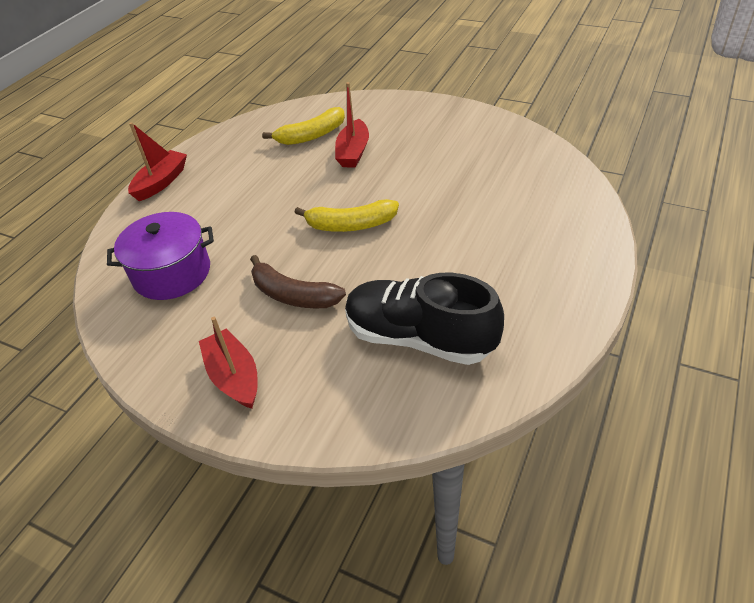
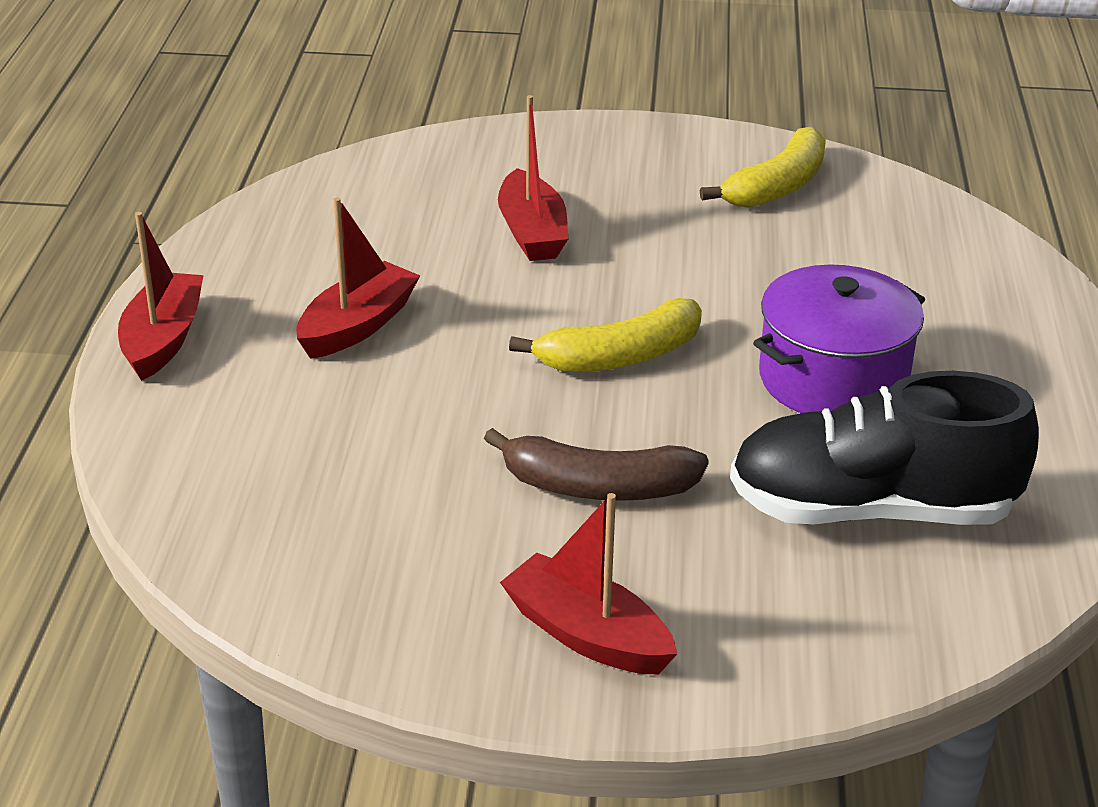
camera: 25 degrees left, 10 degrees down
purple pot [107,212,214,300] -> purple pot moved to [753,265,925,413]
yellow banana [262,107,345,145] -> yellow banana moved to [700,126,826,208]
none -> red boat [296,197,420,359]

